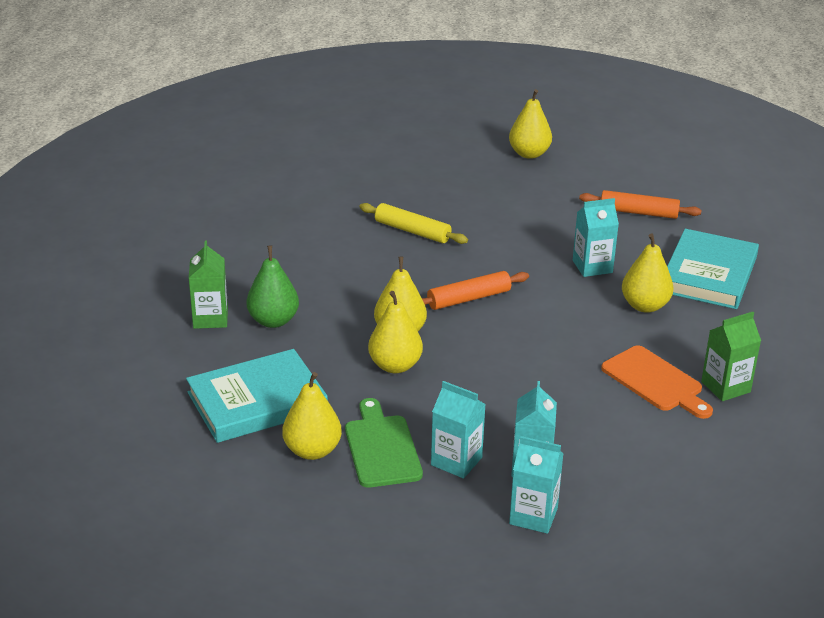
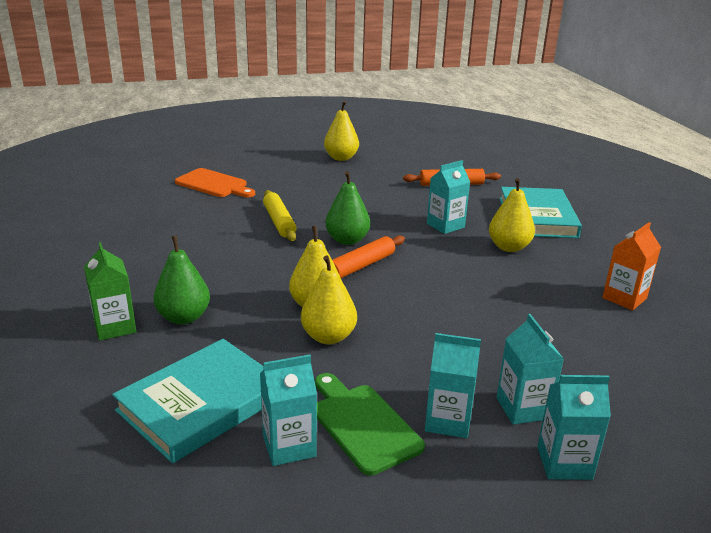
camera: 20 degrees left, 5 degrees down
yellow pear [282,372,342,460] -> turquoise carton [260,355,317,466]
yellow rolling pin [359,203,468,244] -> yellow rolling pin turned 60 degrees clockwise [263,190,297,241]
orange cutting board [601,346,713,419] -> orange cutting board moved to [175,168,255,198]
green carton [701,312,761,401] -> orange carton [602,222,661,311]
none -> green pear [325,171,370,245]

